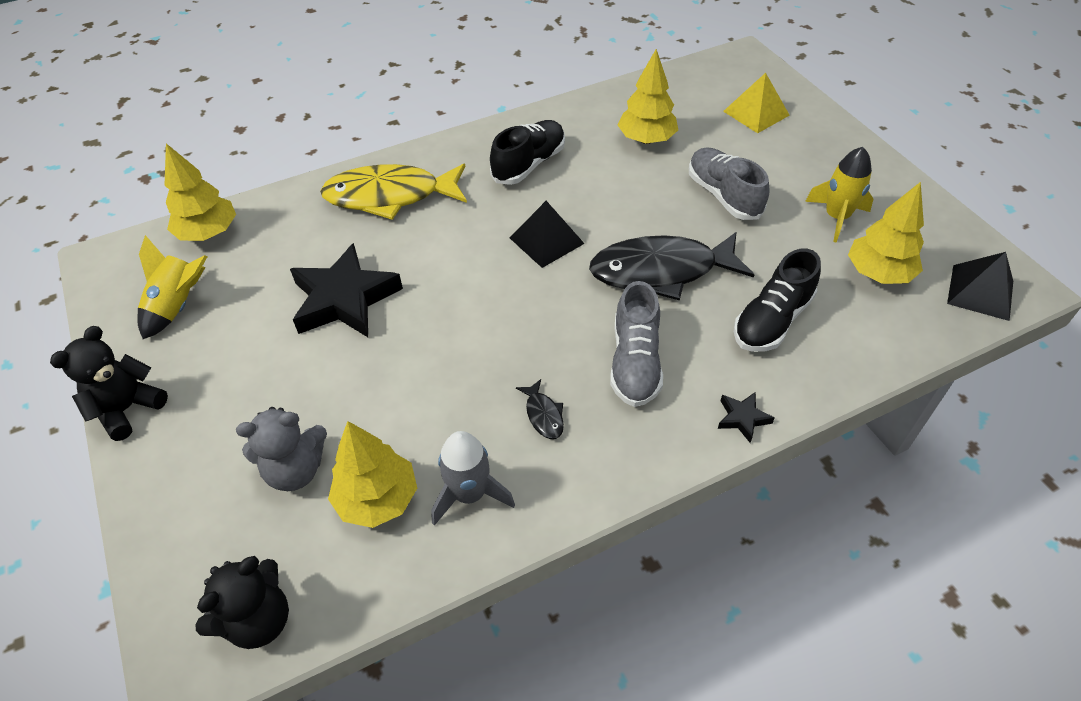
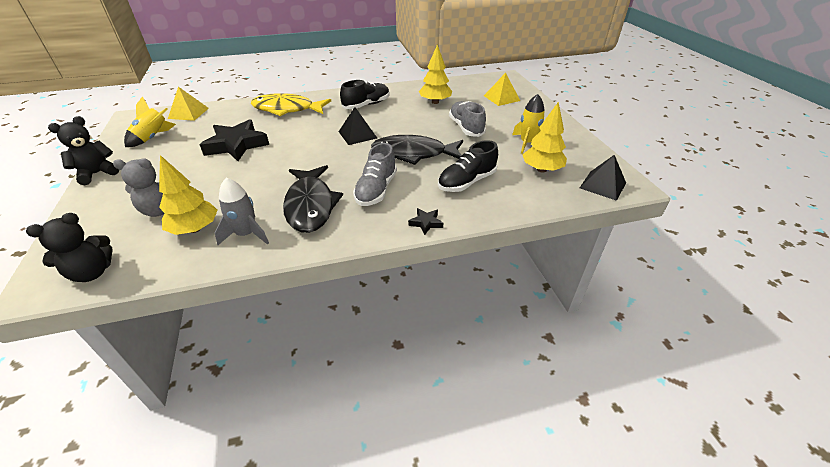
camera: 10 degrees right, 10 degrees down
yellow tree [164,144,236,241] -> yellow pyramid [168,87,209,121]
black fish [516,379,564,439] -> black fish [283,165,343,233], size x2.50

